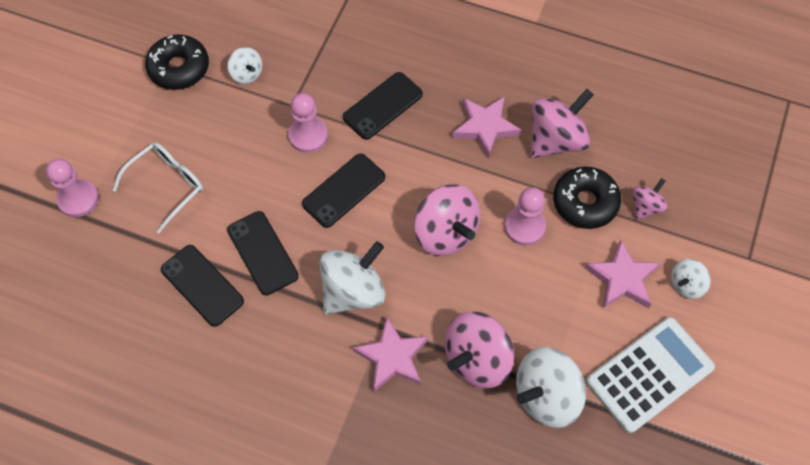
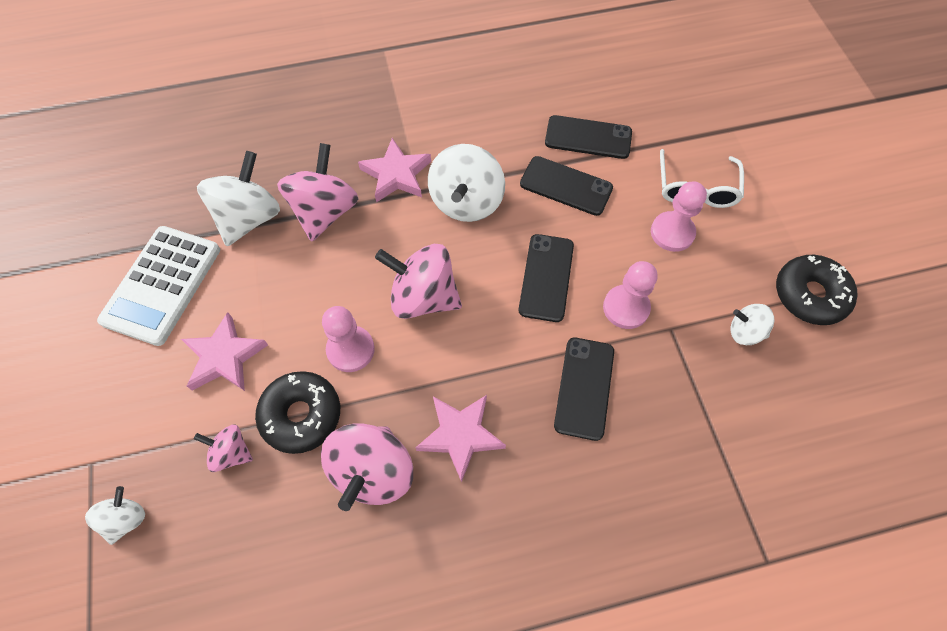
camera: 145 degrees right, 0 degrees up
pink pawn [46,158,99,217] -> pink pawn moved to [651,182,707,252]
pink spinning top [633,178,667,220] -> pink spinning top turned 105 degrees clockwise [194,425,253,472]
white spinning top [671,259,711,299] -> white spinning top moved to [85,486,145,545]

